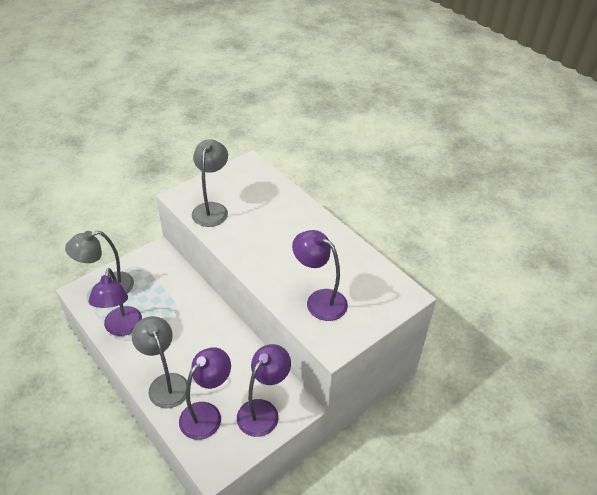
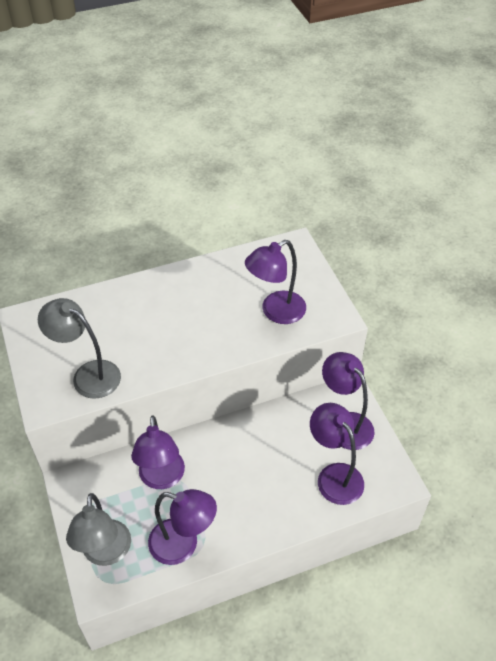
camera: 70 degrees left, 5 degrees up
grey lamp [132,316,187,408] -> none
none -> purple lamp [131,415,185,489]

